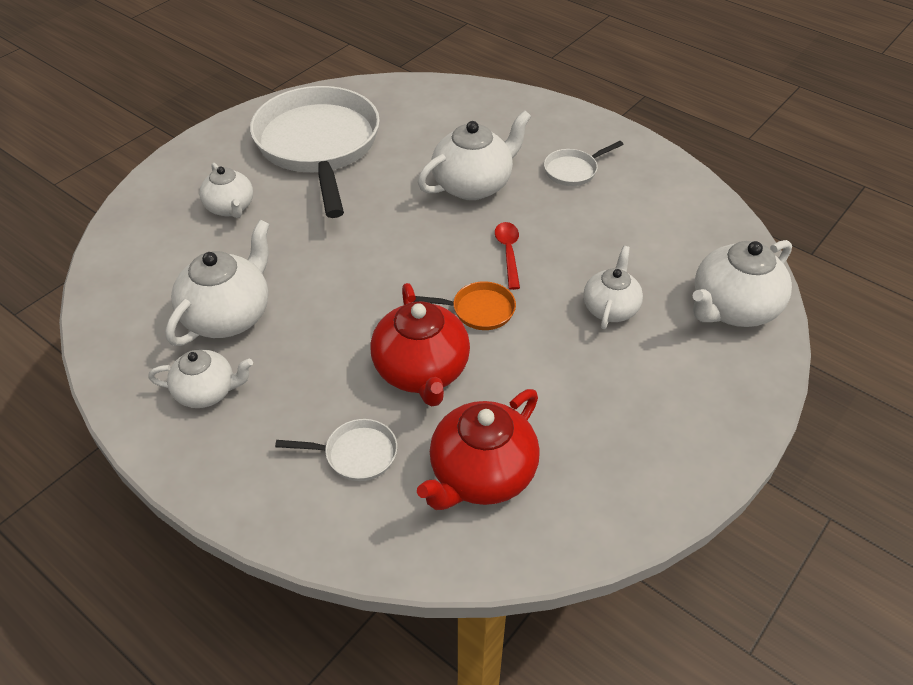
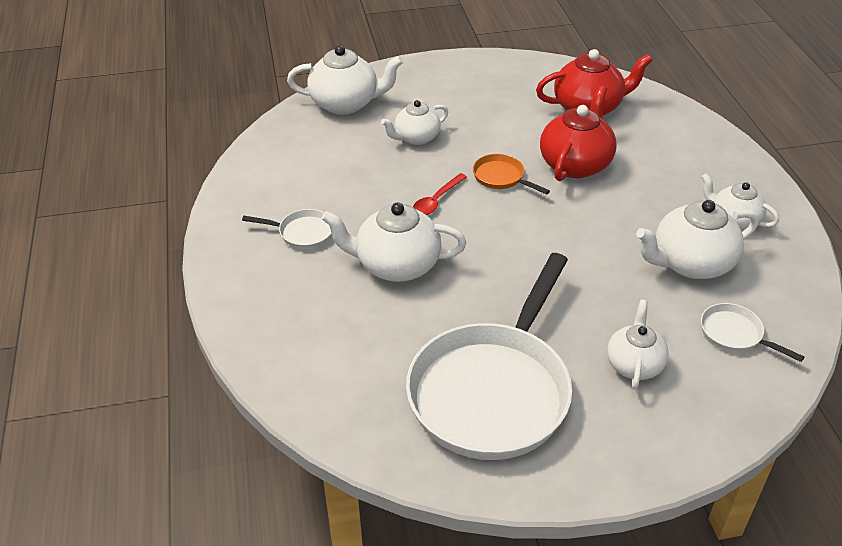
camera: 140 degrees left, 5 degrees down
white pan [275,419,397,481] -> white pan moved to [701,303,804,362]

